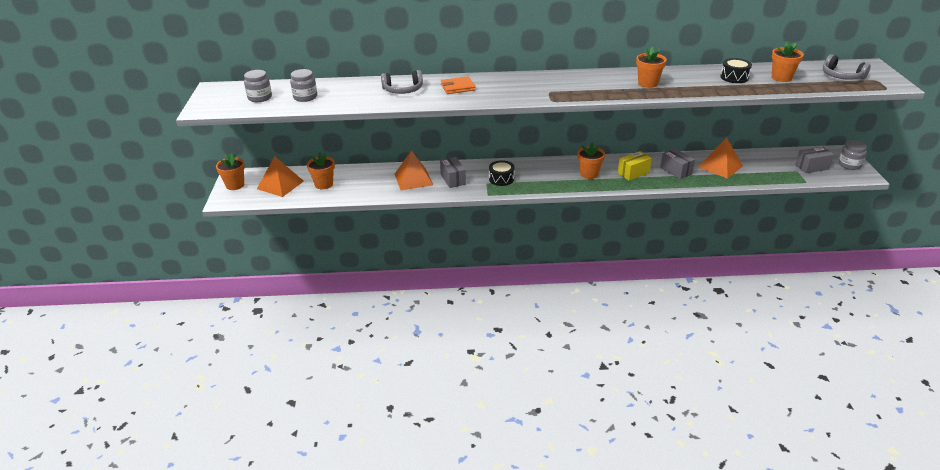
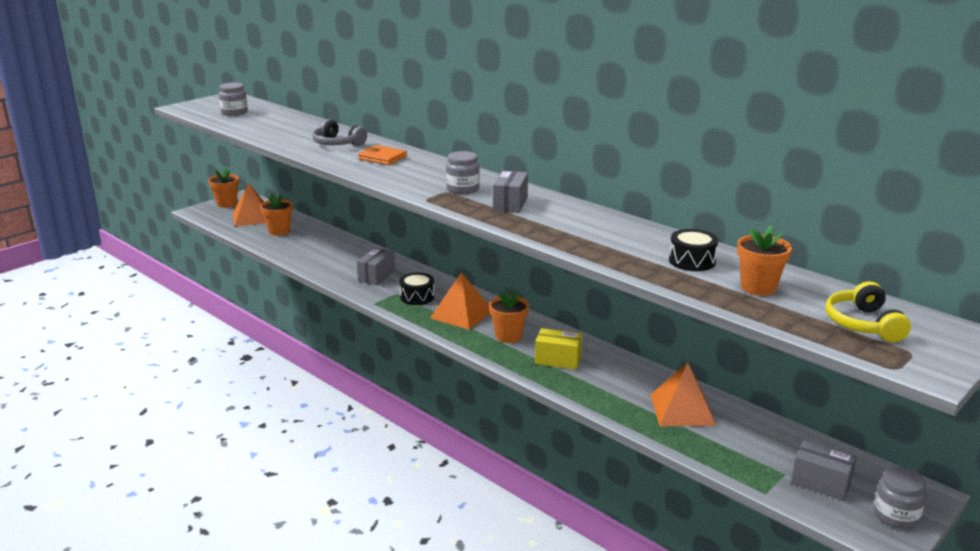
camera: 45 degrees right, 10 degrees down
grey jar [290,69,317,102] -> grey jar moved to [446,151,480,194]
orange pyramid [395,150,433,190] -> orange pyramid moved to [430,273,490,330]
orange flower pot [636,47,667,88] -> none
grey box [660,148,695,179] -> grey box moved to [493,170,528,213]
grey headphones [823,54,871,80] -> yellow headphones [826,281,911,342]

